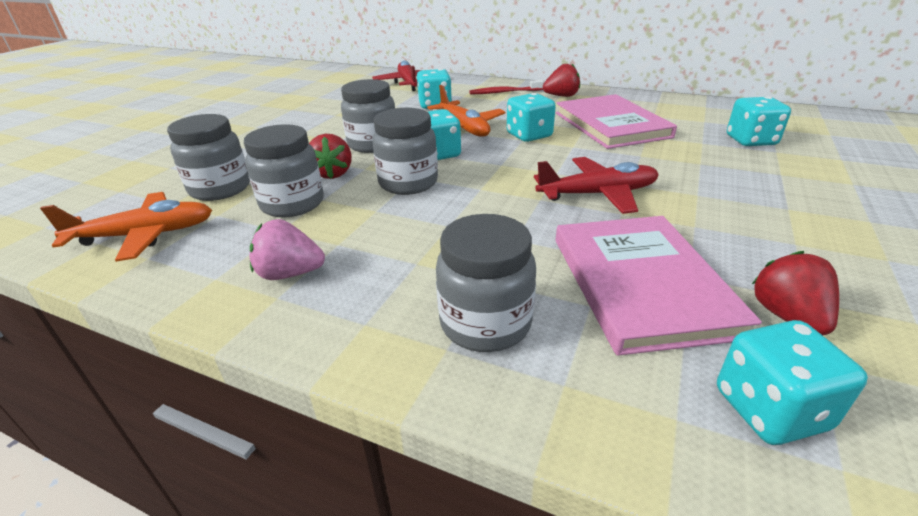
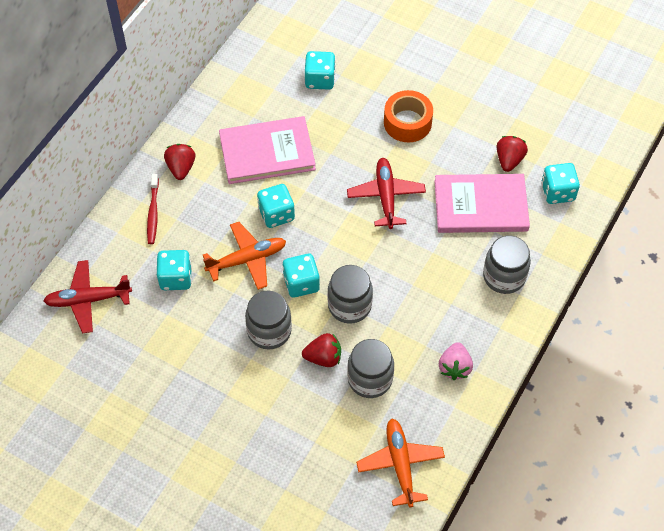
camera: 85 degrees left, 25 degrees up
grey jar [167,114,250,201] -> none
red strawberry [752,251,839,335] -> red strawberry turned 105 degrees clockwise [497,136,528,172]
none -> orange tape [384,90,433,142]

